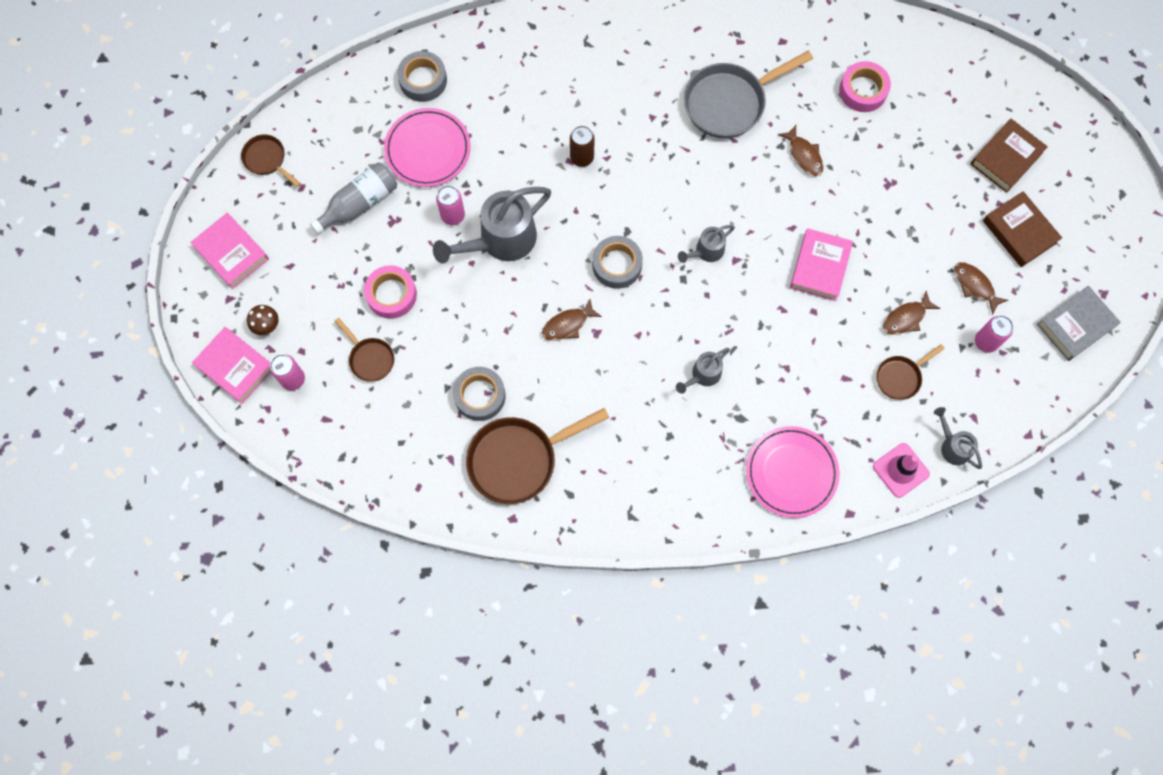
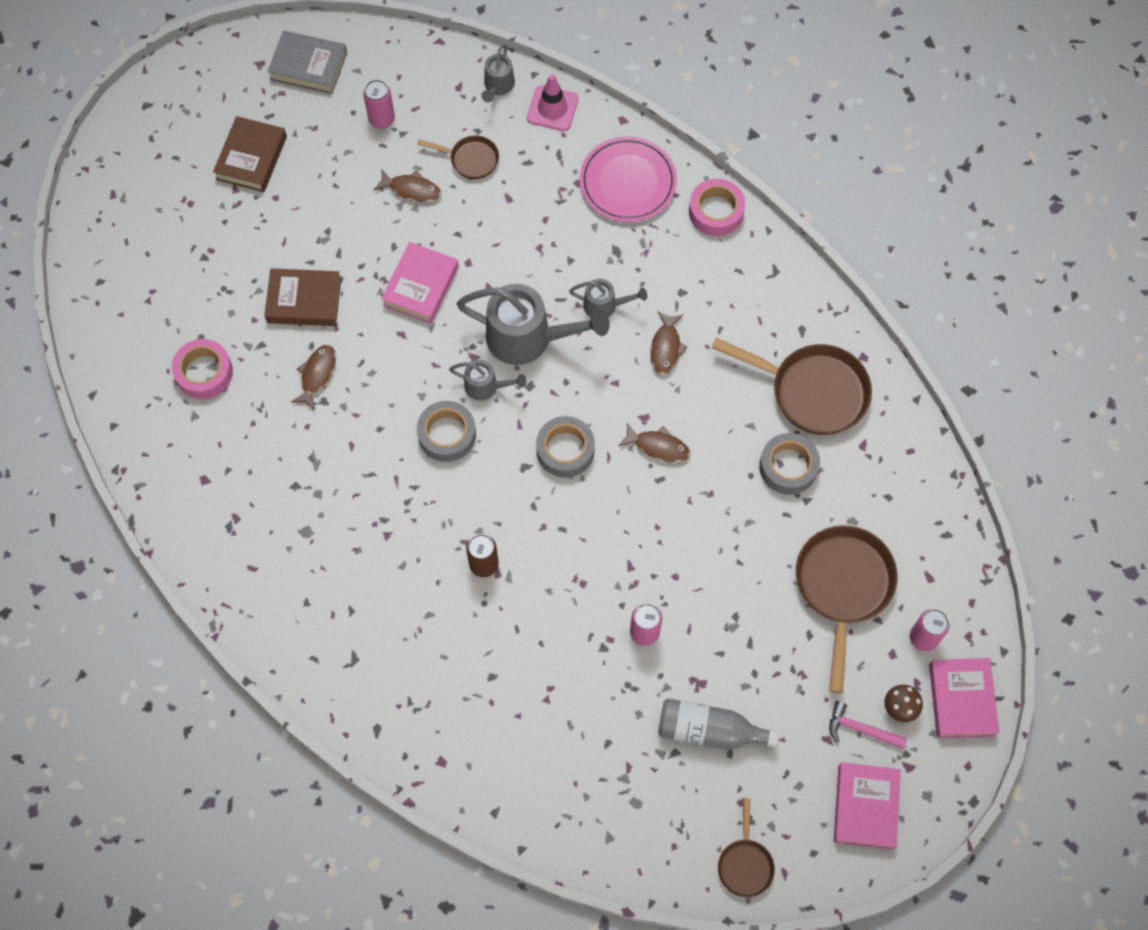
camera: 130 degrees left, 5 degrees down
brown pan [335,318,394,382] -> brown pan [796,525,897,694], size x1.89
pink tape [364,265,417,319] -> pink tape moved to [689,179,745,236]
pink plate [384,108,471,187] -> none
grey tape [397,51,447,102] -> grey tape moved to [417,401,476,462]
grey watering can [433,187,551,263] -> grey watering can moved to [457,284,610,365]
grey pan [684,51,813,138] -> none
pink book [790,228,853,301] -> pink book turned 45 degrees counterclockwise [381,242,459,324]
brown fish [954,262,1008,315] -> brown fish moved to [650,311,687,375]
brown book [970,119,1048,193] -> brown book moved to [264,268,341,326]
none -> pink hammer [829,701,907,749]

